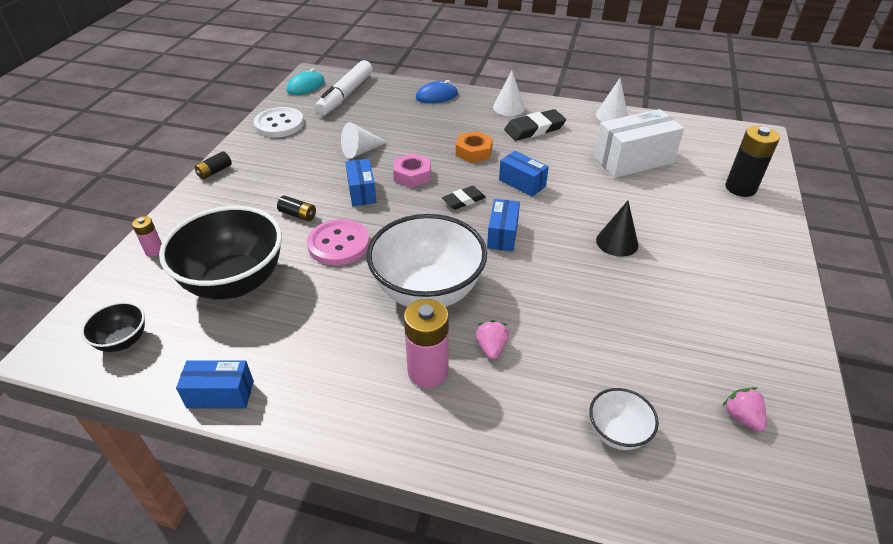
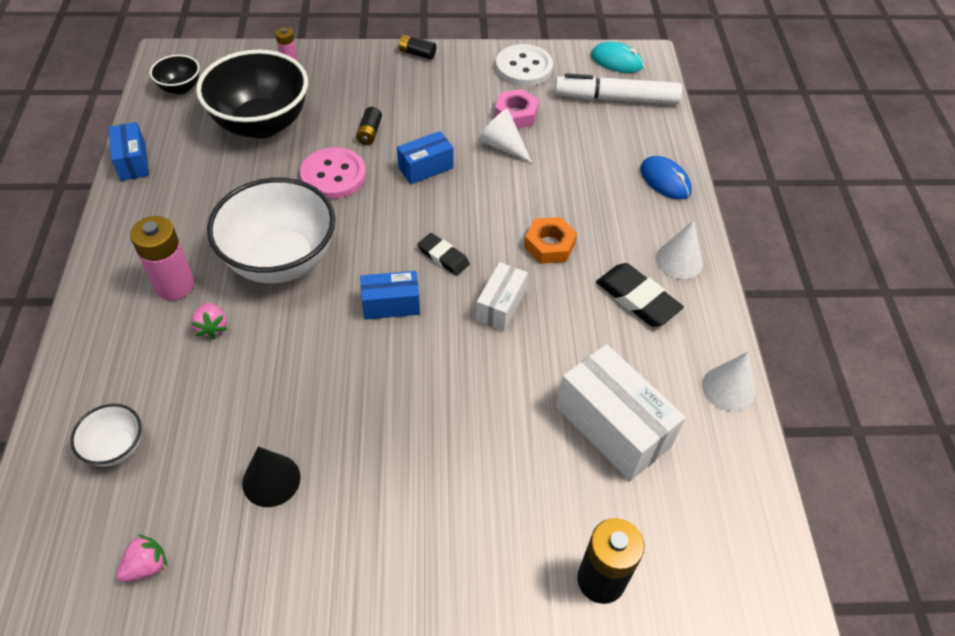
camera: 70 degrees right, 10 degrees up
pink nut [393,153,431,187] -> pink nut moved to [494,89,539,129]
pink strawberry [476,320,509,360] -> pink strawberry turned 90 degrees clockwise [191,303,227,339]
blue box [499,151,549,197] -> white box [476,262,528,331]
black cone [596,201,639,257] -> black cone moved to [242,447,301,507]

